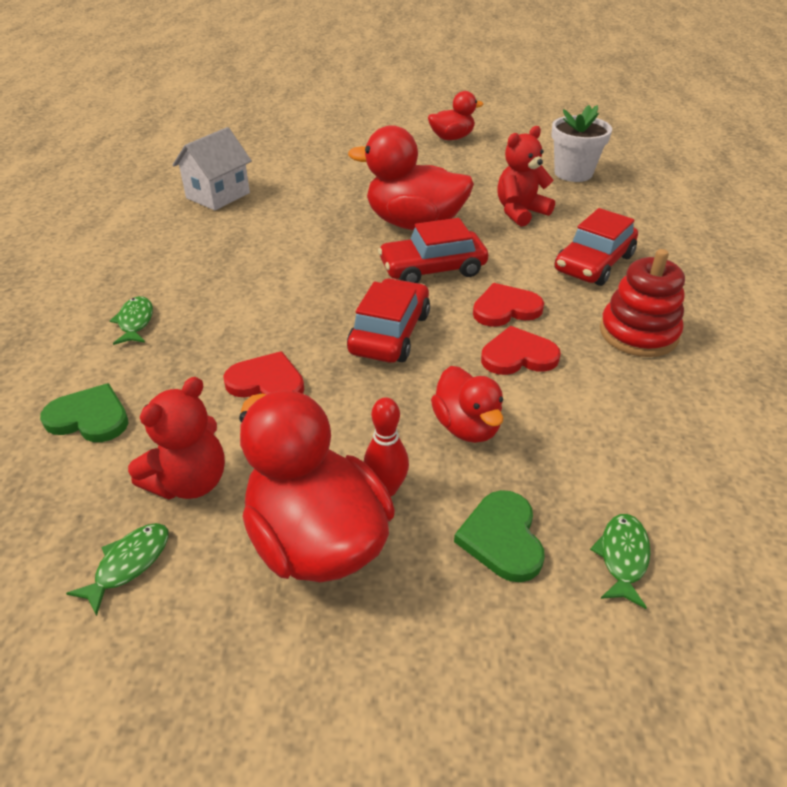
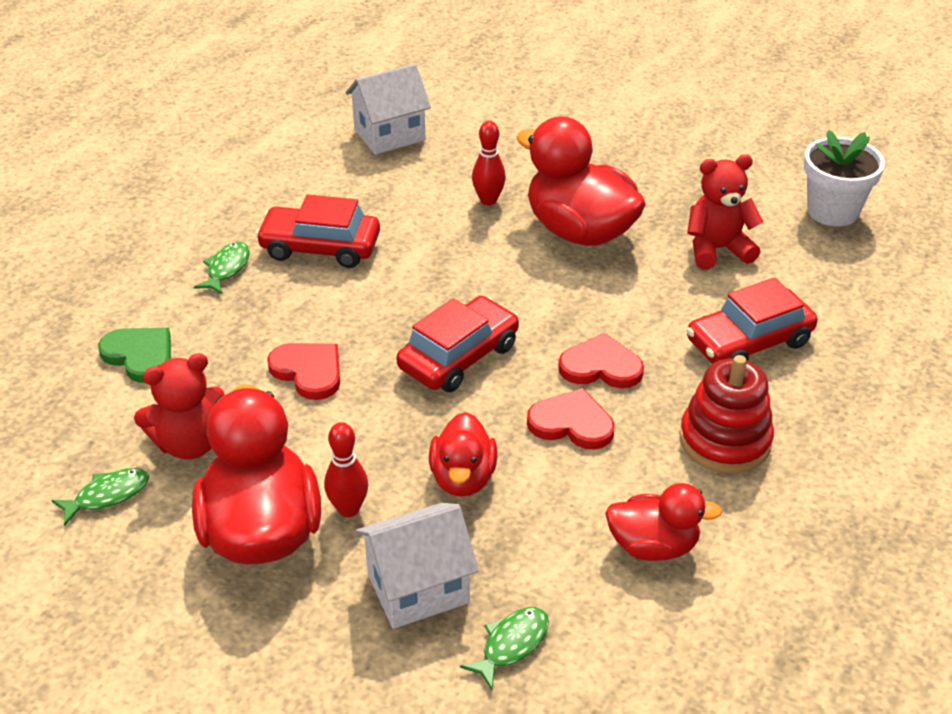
camera: 25 degrees right, 0 degrees up
red car [378,218,488,283] -> red car moved to [256,195,380,268]
red duck [428,91,484,140] -> red duck moved to [605,483,722,561]
green heart [454,490,545,582] -> white house [356,503,479,629]
none -> red bowling pin [472,121,506,205]

